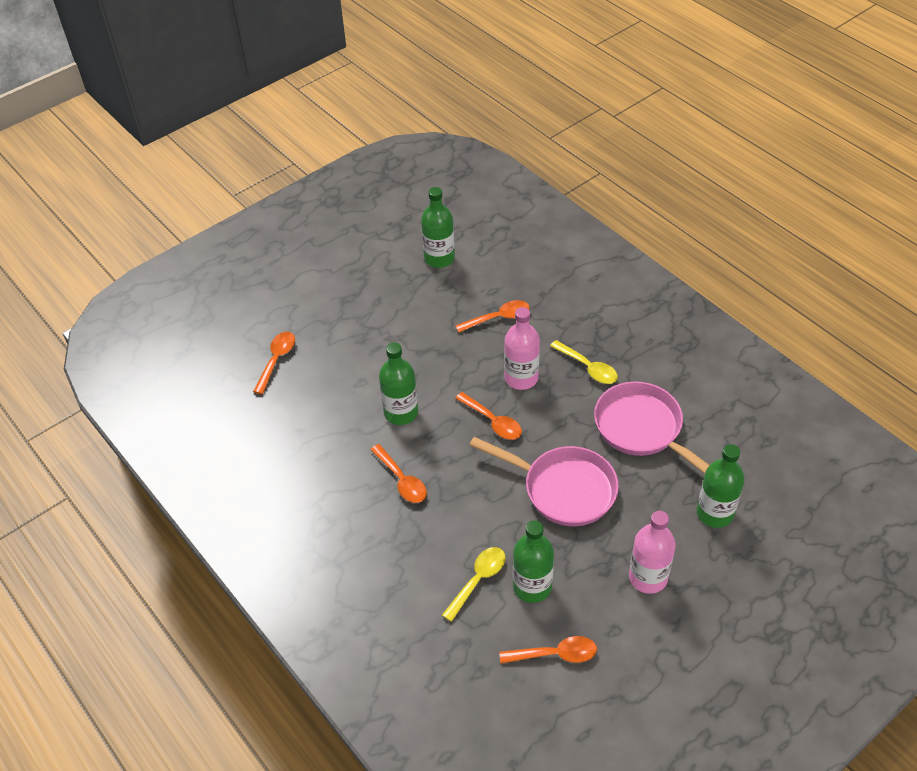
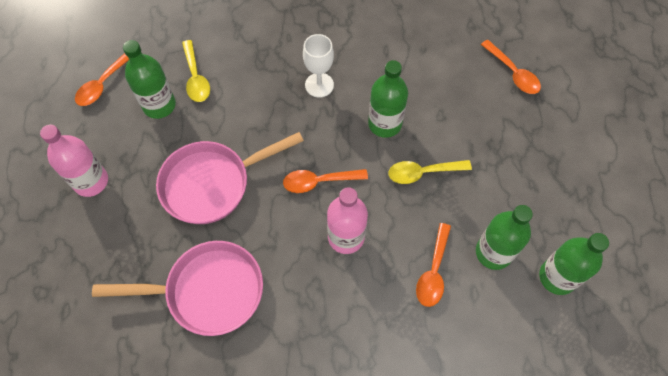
camera: 125 degrees right, 15 degrees up
orange spoon [370,444,427,503] -> white goblet [303,34,334,98]
yellow spoon [550,340,618,384] -> yellow spoon moved to [388,160,472,184]
green bottle [697,444,745,528] -> green bottle moved to [476,205,533,270]

